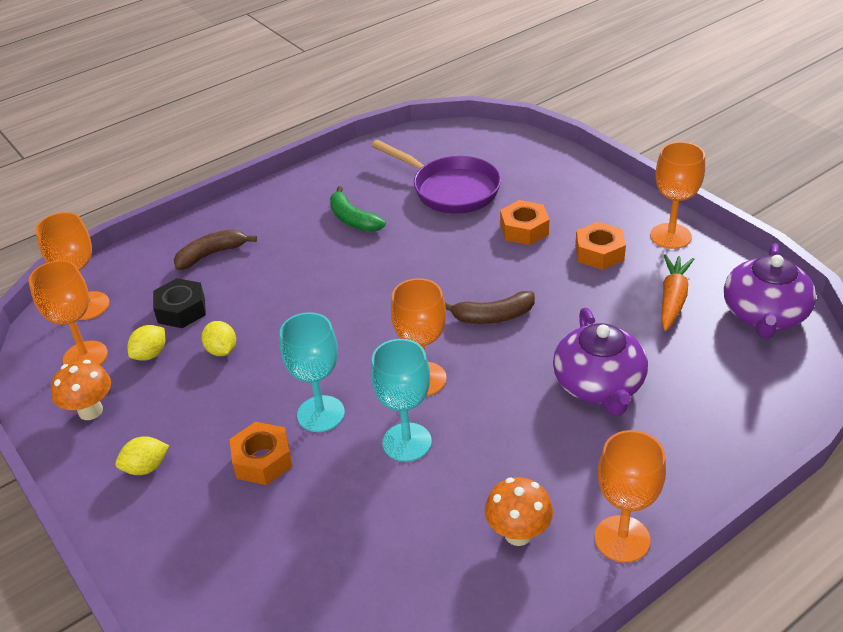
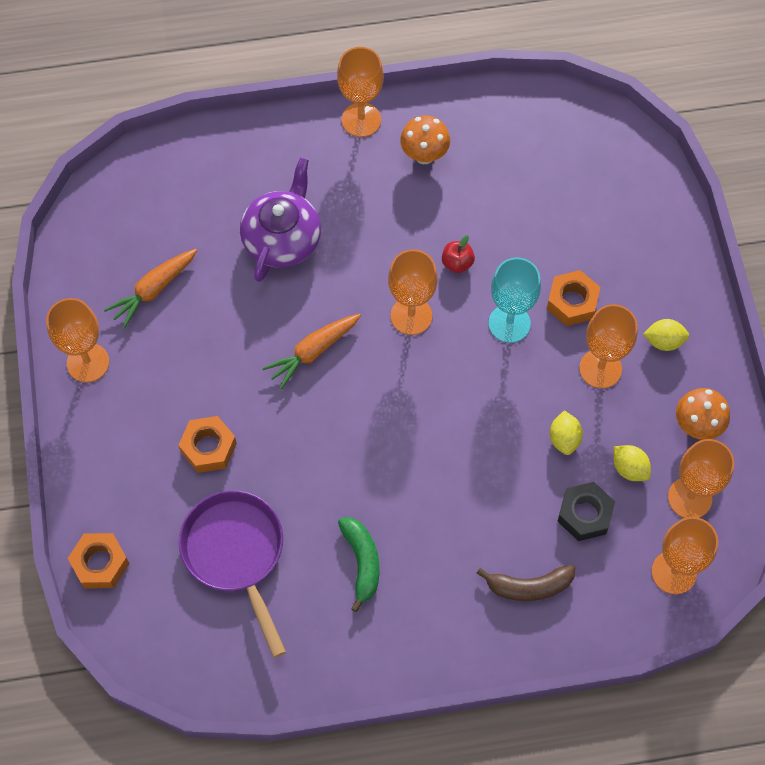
camera: 155 degrees left, 25 degrees up
yellow lemon [127,325,165,361] -> yellow lemon turned 75 degrees clockwise [614,445,651,481]
turquoise goblet [371,339,432,462] -> red apple [442,235,475,273]
brown banana [445,291,535,324] -> orange carrot [262,314,361,390]
orange nut [575,222,626,270] -> orange nut moved to [68,533,130,589]
purple teapot [724,243,816,339] -> none
none -> orange goblet [579,304,638,388]

